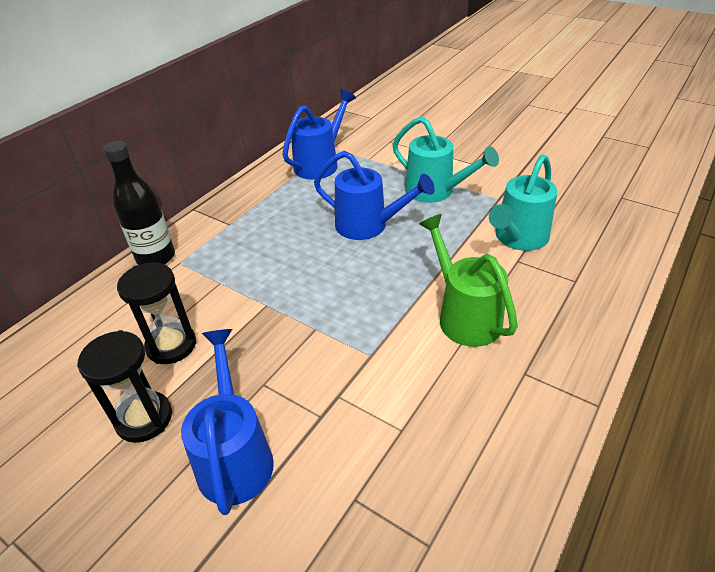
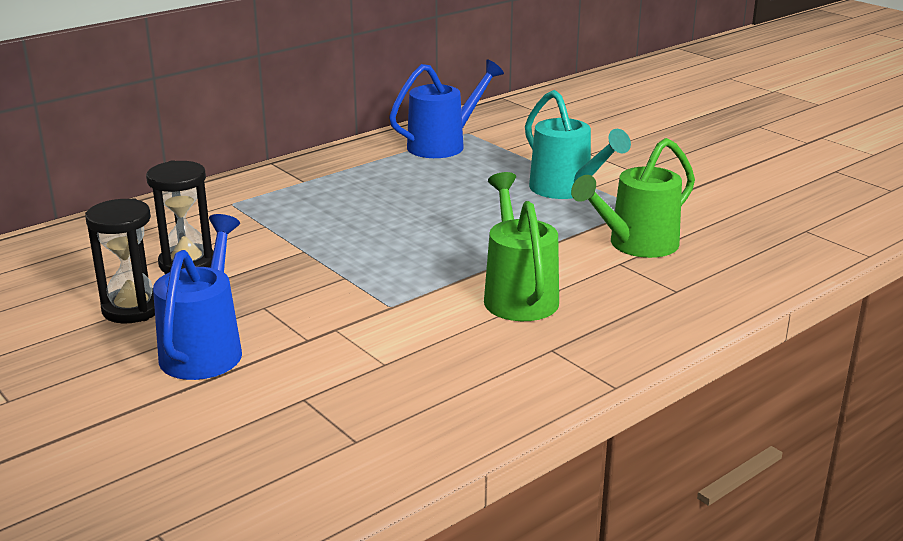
camera: 15 degrees right, 15 degrees down
black bottle [103,141,175,265] -> none
blue watering can [314,151,435,240] -> none
turquoise watering can [489,154,557,251] -> green watering can [571,138,695,258]

